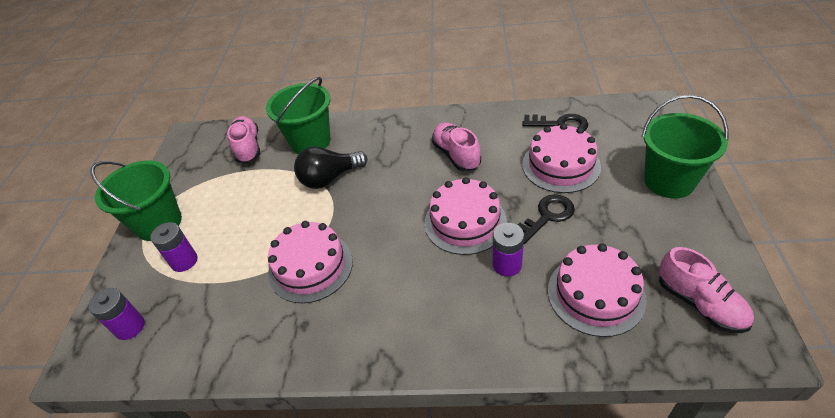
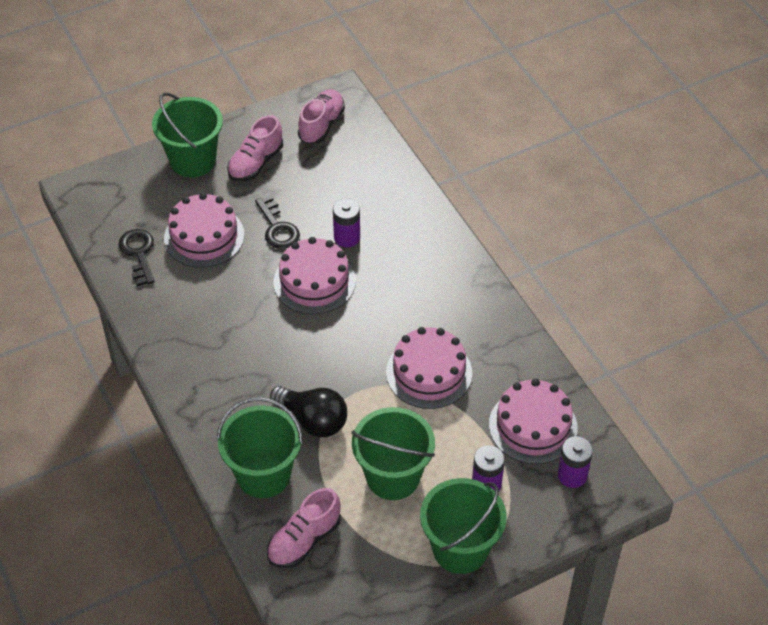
camera: 125 degrees left, 5 degrees up
pink shoe [432,122,481,171] -> pink shoe moved to [227,115,283,182]
black key [518,194,575,244] -> black key turned 135 degrees counterclockwise [255,195,300,249]
pink cake [548,243,647,337] -> pink cake moved to [489,379,578,464]
none -> green bucket [351,407,435,500]

